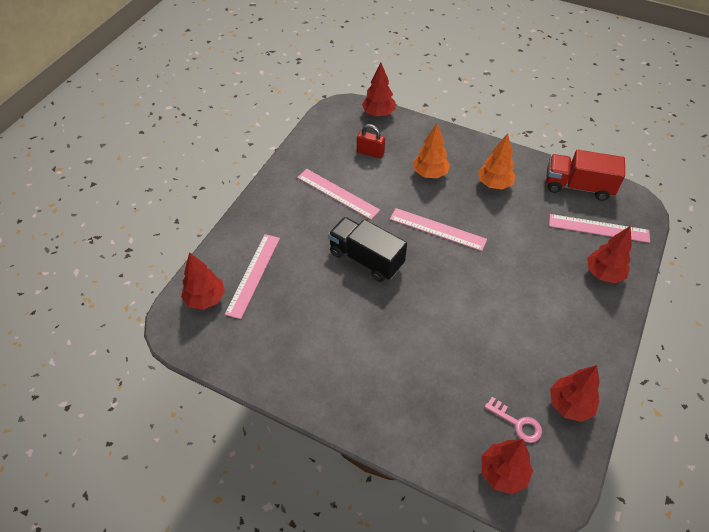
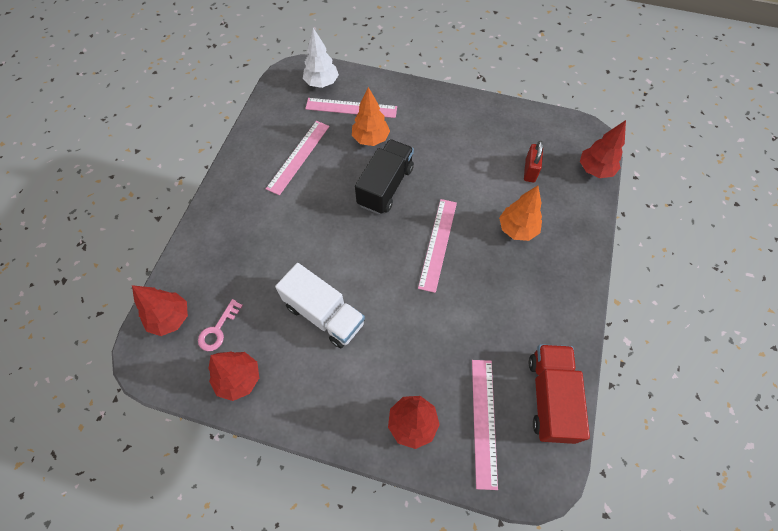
camera: 80 degrees right, 10 degrees up
red tree [181,252,225,310] -> white tree [303,28,339,88]
pink ruler [297,169,380,220] -> pink ruler moved to [266,121,329,195]
orange tree [478,133,516,190] -> orange tree moved to [352,87,390,146]
none -> white truck [275,263,365,348]

